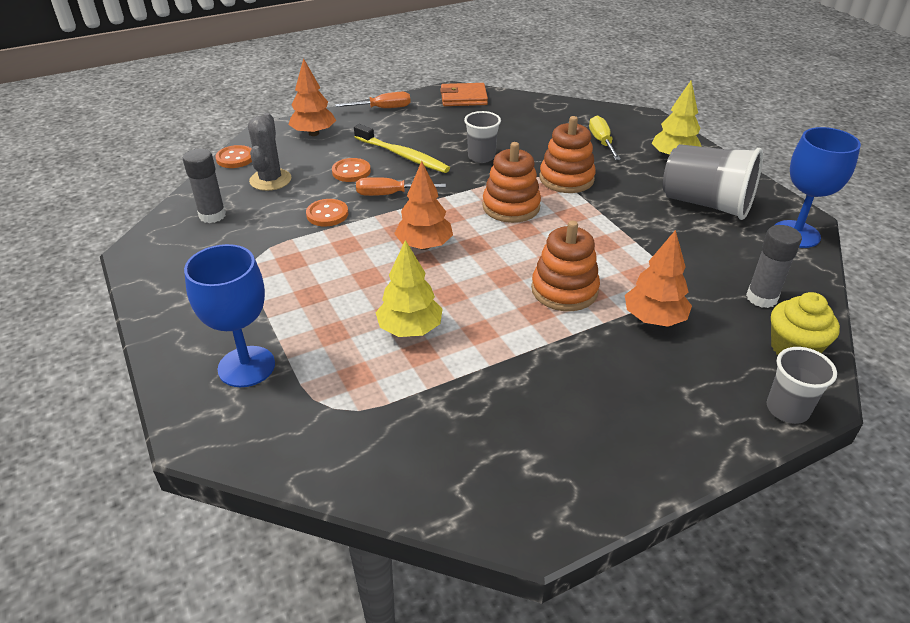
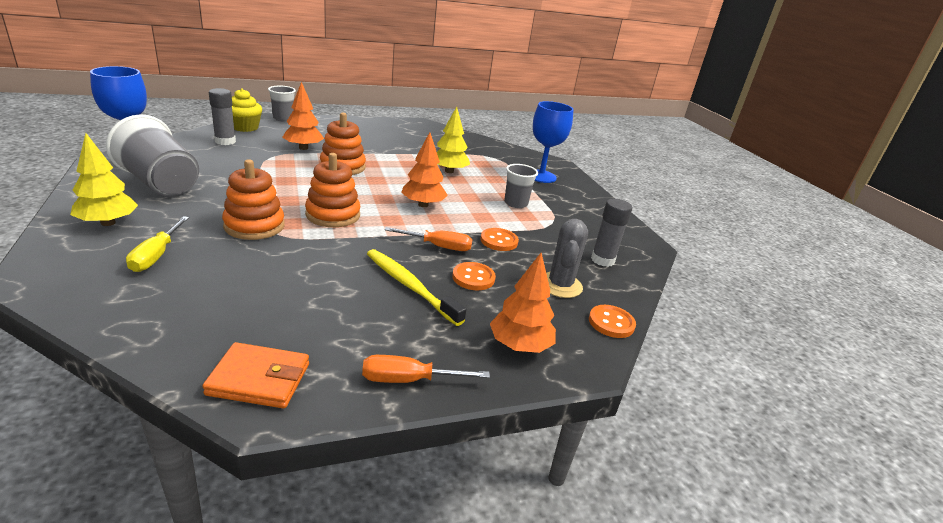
camera: 175 degrees left, 10 degrees down
grey cup [464,111,501,163] -> grey cup moved to [504,164,538,208]

